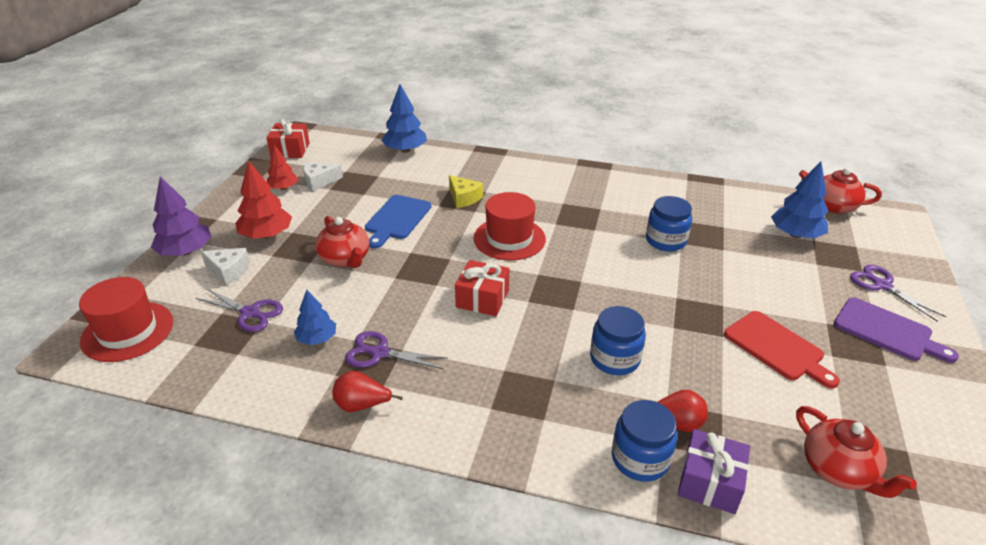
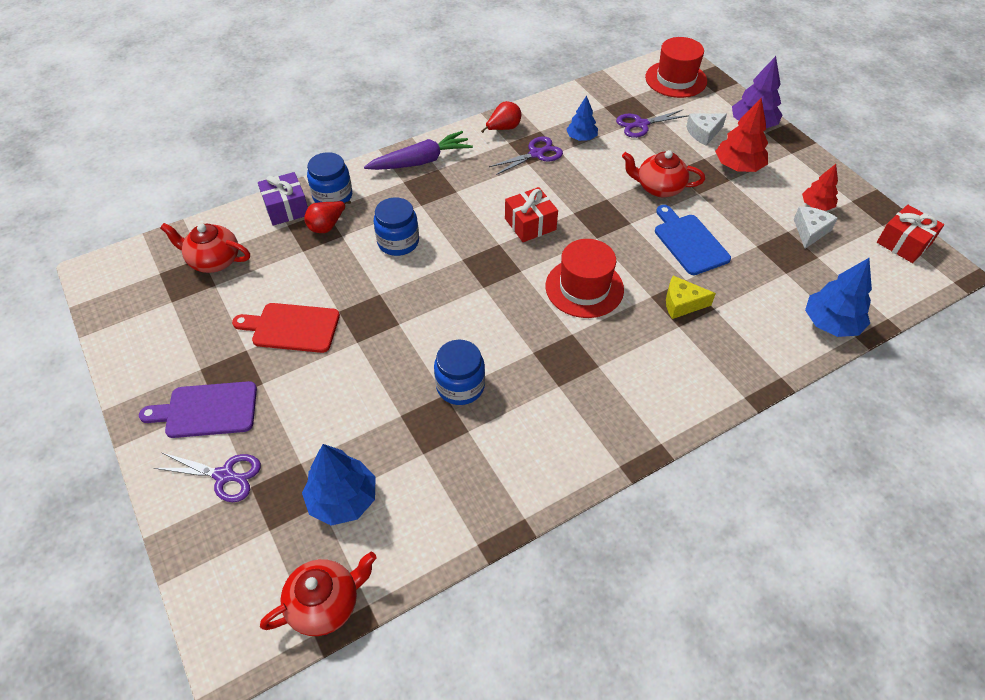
camera: 135 degrees right, 15 degrees up
none -> purple carrot [364,131,473,170]

